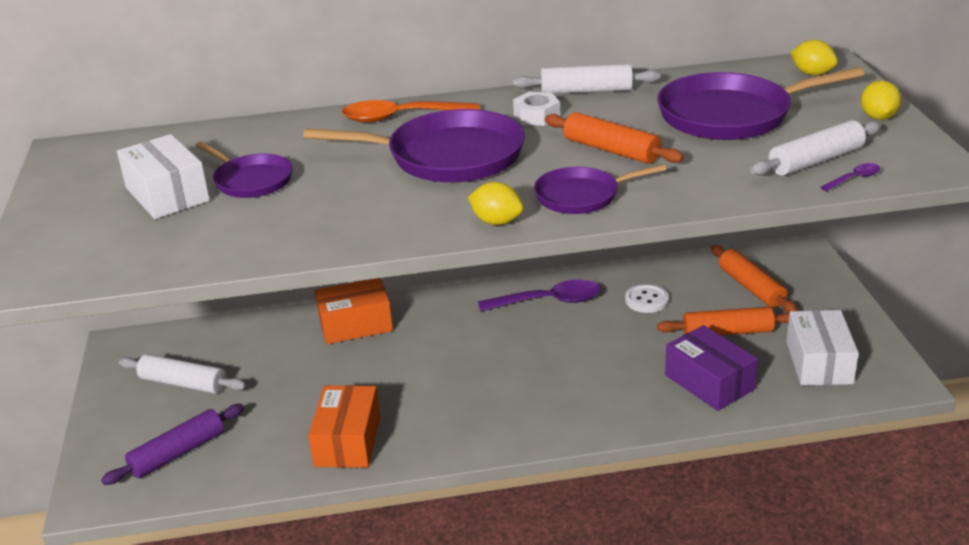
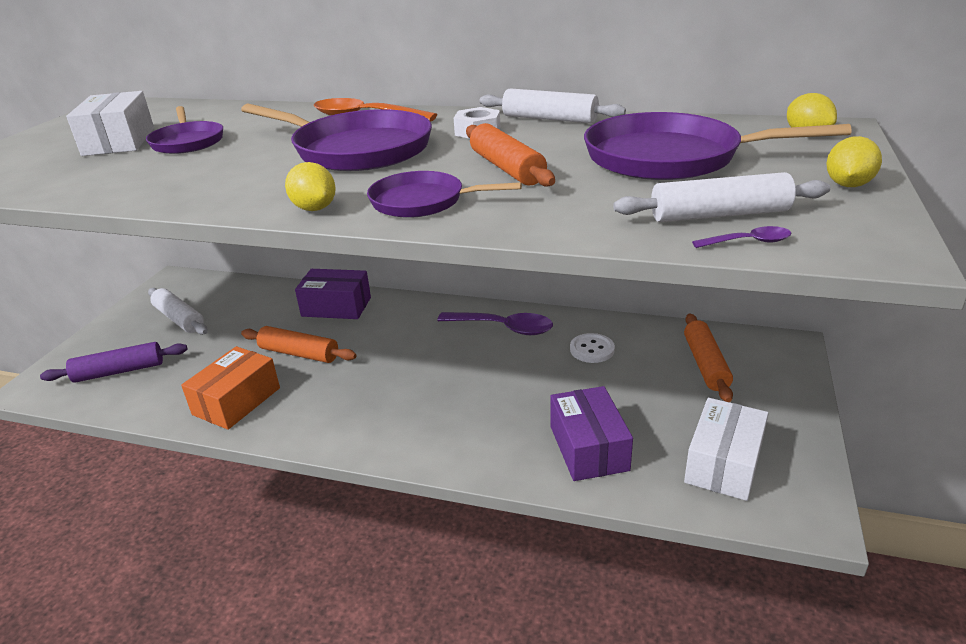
camera: 25 degrees right, 0 degrees up
orange box [315,278,393,344] -> purple box [295,269,371,319]
orange rolling pin [657,307,790,335] -> orange rolling pin moved to [241,326,356,363]

